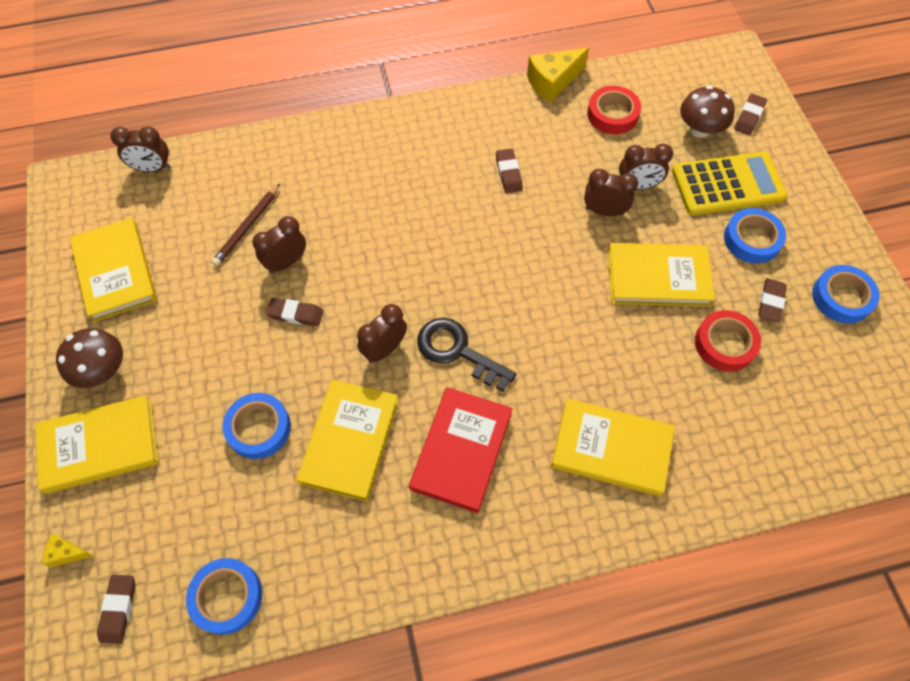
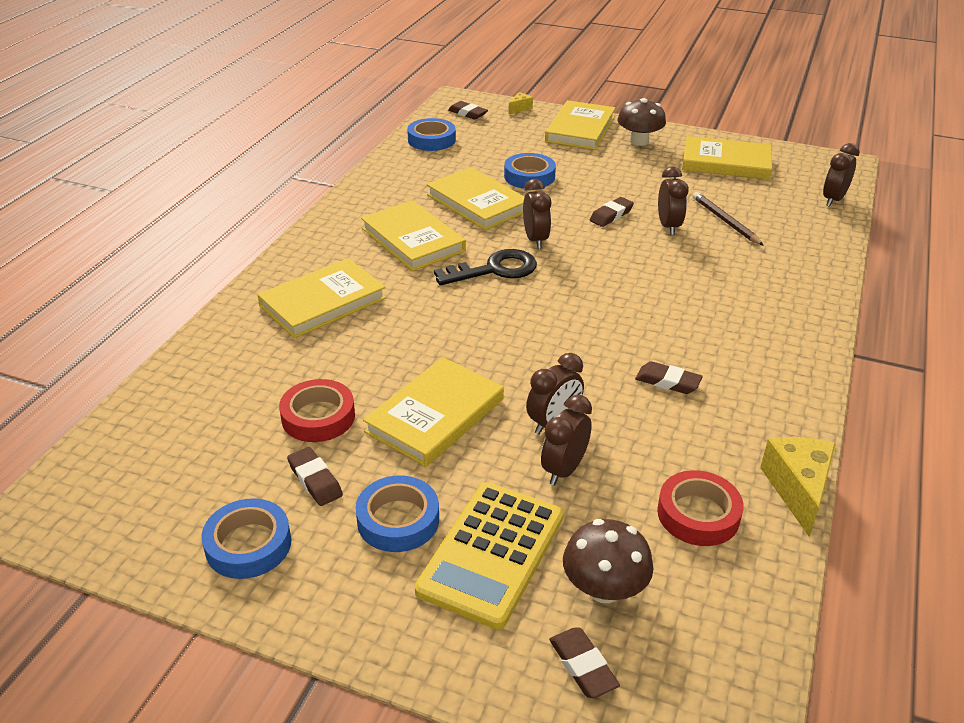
camera: 125 degrees right, 25 degrees down
red book [409,387,512,513] -> yellow book [361,200,466,271]

